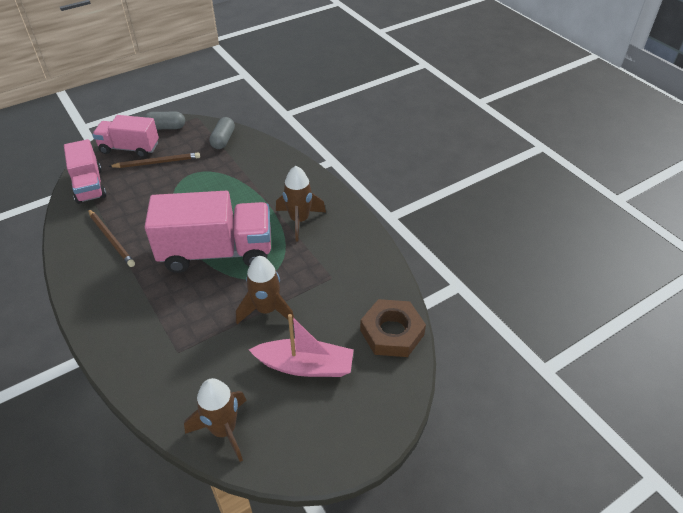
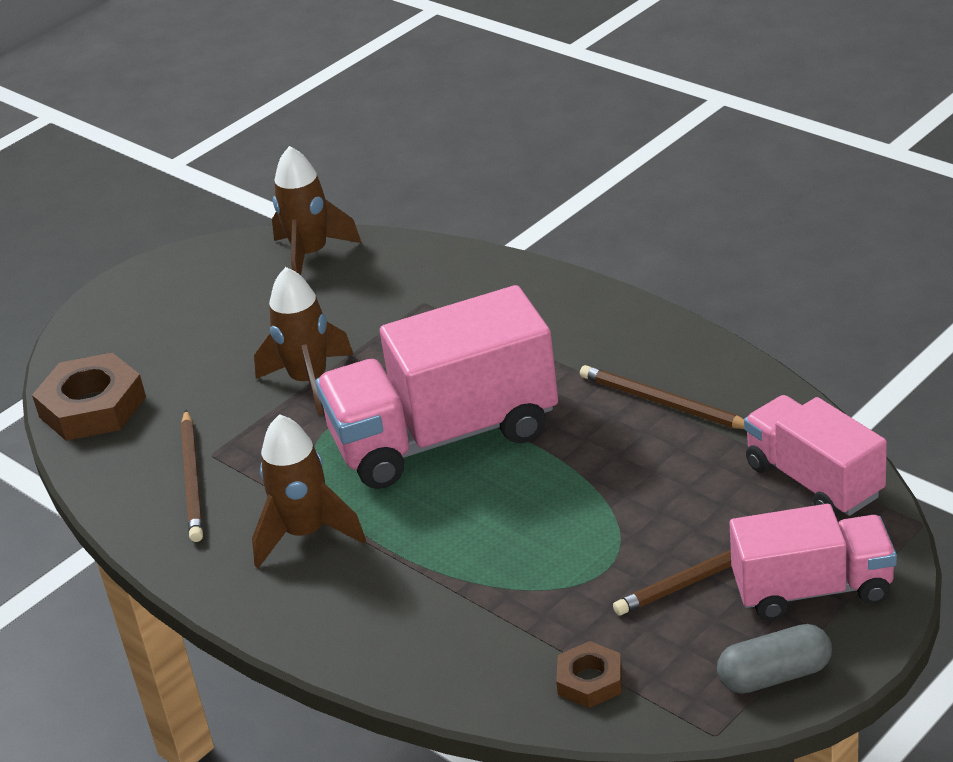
camera: 170 degrees right, 10 degrees down
grey capsule [209,117,235,149] -> brown nut [556,641,622,708]
pink boat [249,314,354,377] -> none
none -> brown pencil [181,410,203,542]

